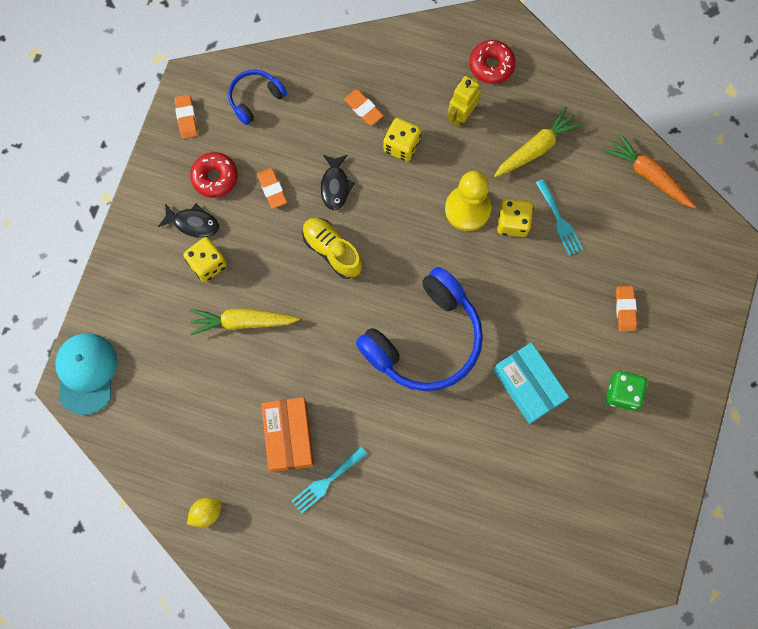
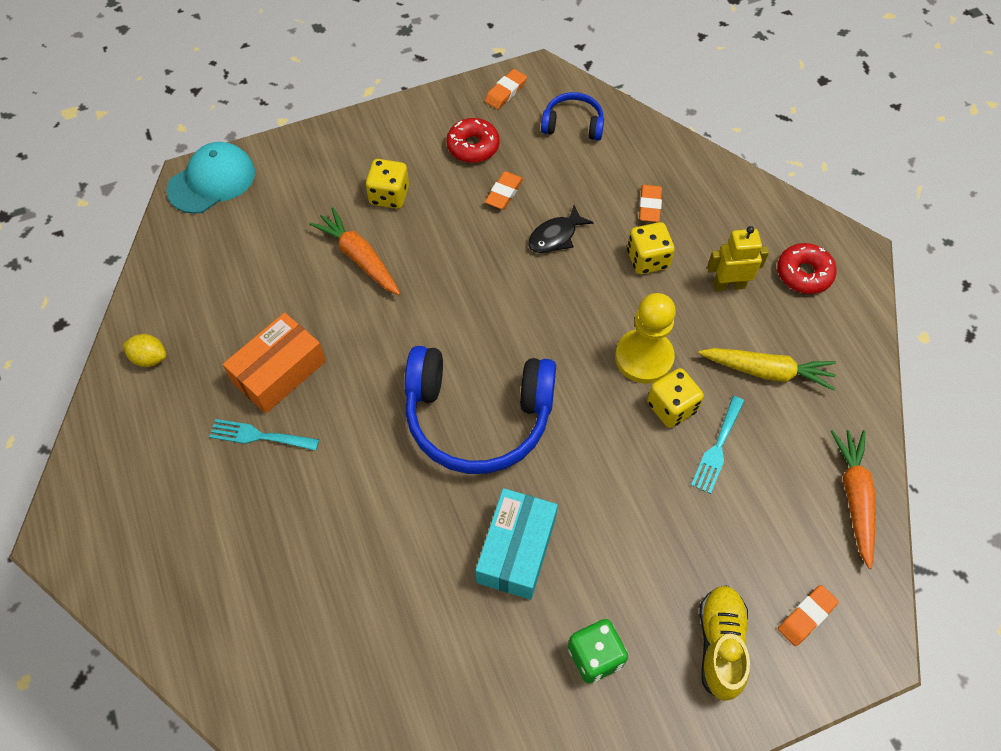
camera: 50 degrees right, 15 degrees down
black fish [158,203,219,238] -> none
yellow carrot [190,308,300,335] -> orange carrot [309,207,401,295]
yellow shoe [302,218,362,279] -> yellow shoe moved to [699,586,750,701]
orange eraser [616,286,637,332] -> orange eraser moved to [778,585,839,646]

